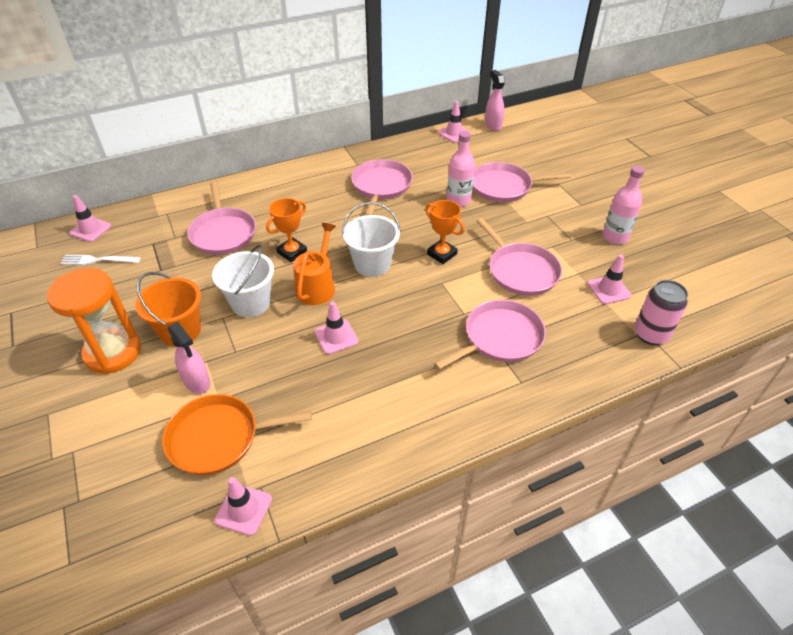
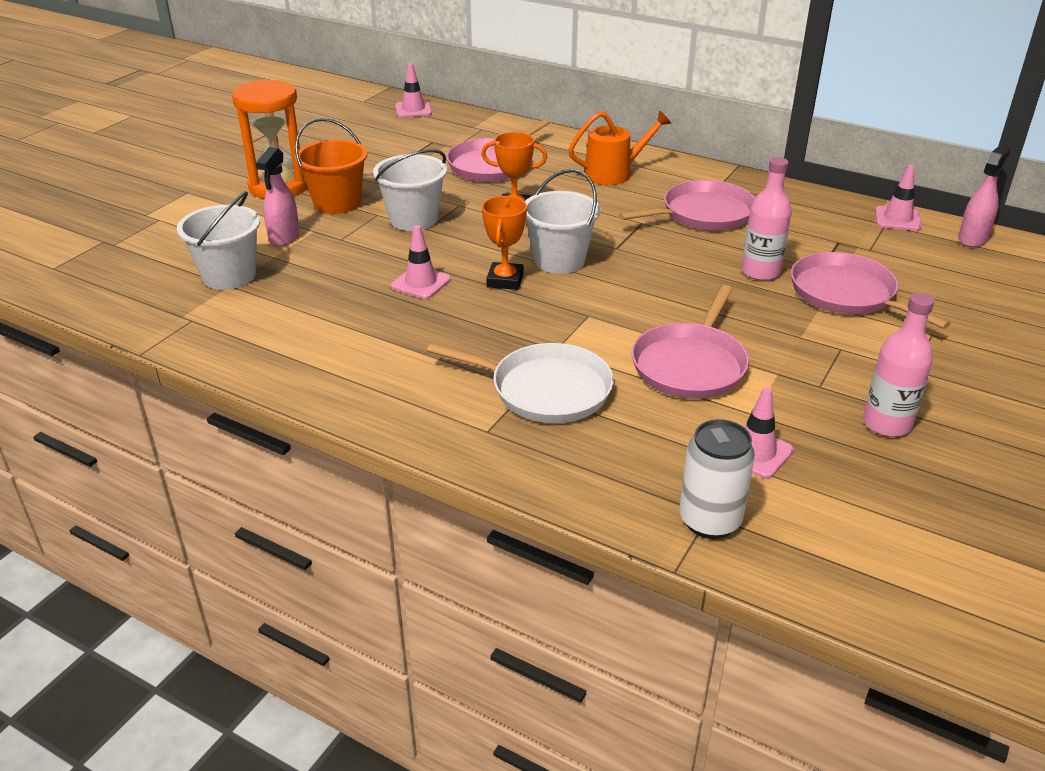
camera: 55 degrees right, 10 degrees down
white fork [60,255,141,265] -> none
orange pan [162,394,312,475] -> white bucket [177,191,260,290]
pink traffic cone [215,477,272,536] -> none
orange watering can [293,223,336,305] -> orange watering can moved to [568,110,671,185]
orange trophy [425,200,465,264] -> orange trophy moved to [482,196,527,290]
pink pan [434,300,546,370] -> white pan [427,343,614,423]
pink can [635,280,688,345] -> white can [679,419,755,539]

